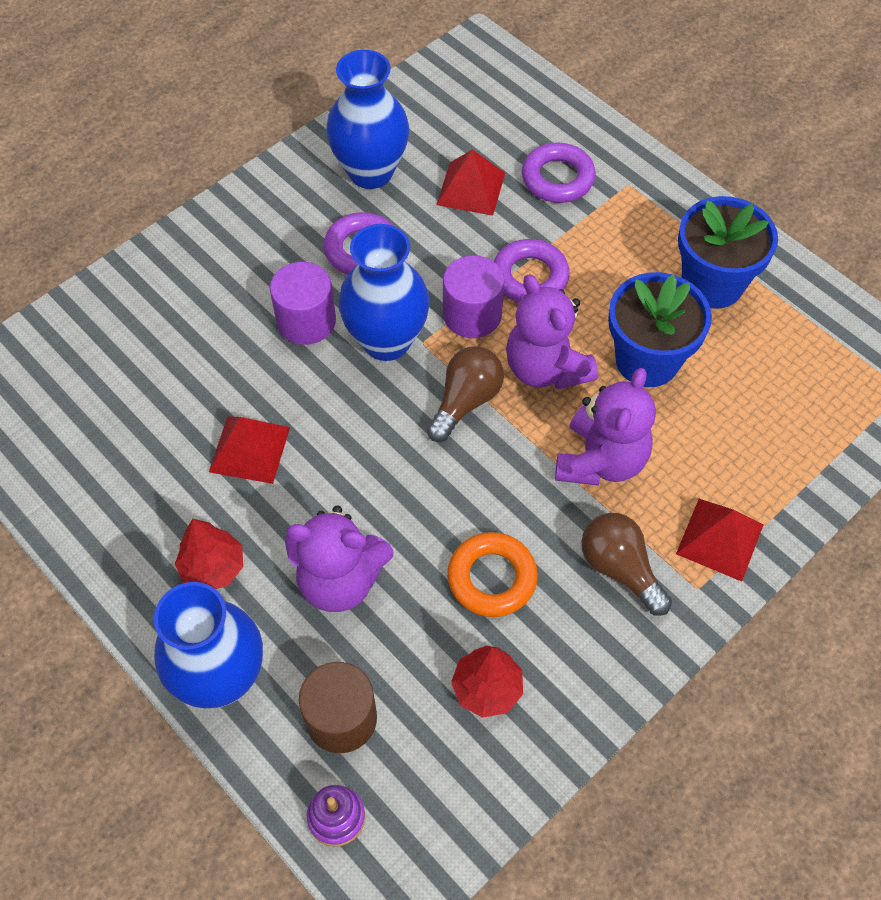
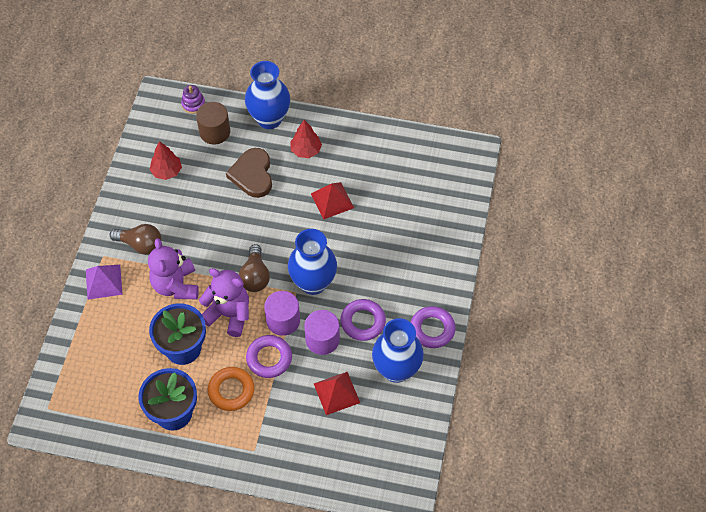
camera: 145 degrees right, 0 degrees up
purple cylinder [270,262,336,345] -> purple cylinder moved to [304,310,340,355]
purple teddy bear [285,506,393,612] -> brown heart [226,148,272,198]
orange ring [447,532,538,617] -> orange ring moved to [207,367,254,411]
purple ring [522,143,596,203] -> purple ring moved to [411,306,456,348]
red pyramid [676,499,763,582] -> purple pyramid [86,265,123,300]

